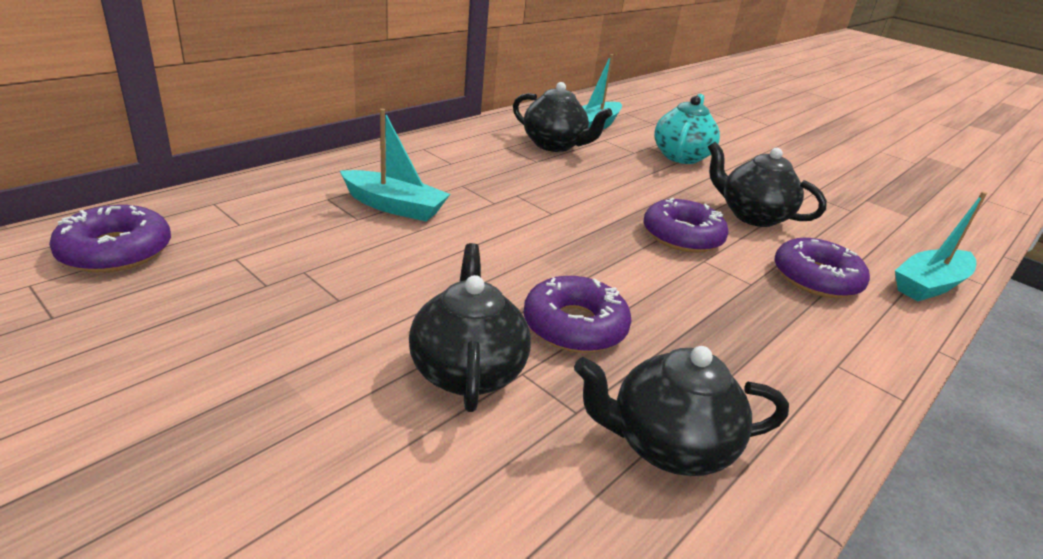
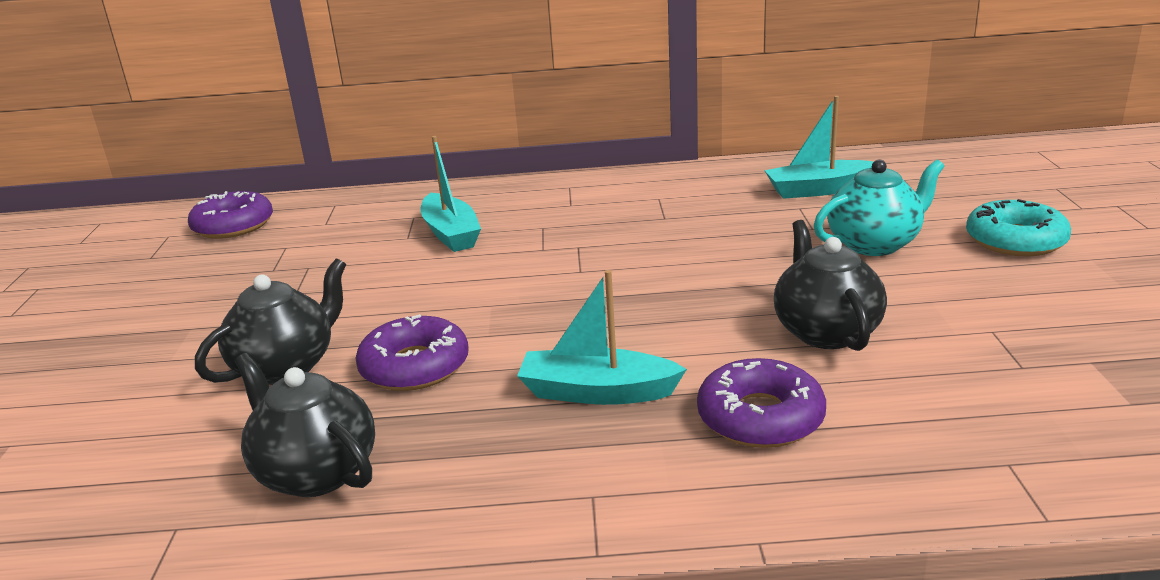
camera: 50 degrees right, 5 degrees down
black teapot [513,82,613,152] -> none
purple donut [644,198,729,253] -> none
turquoise boat [895,192,987,301] -> turquoise boat moved to [517,270,687,405]
none -> turquoise donut [966,199,1071,256]

